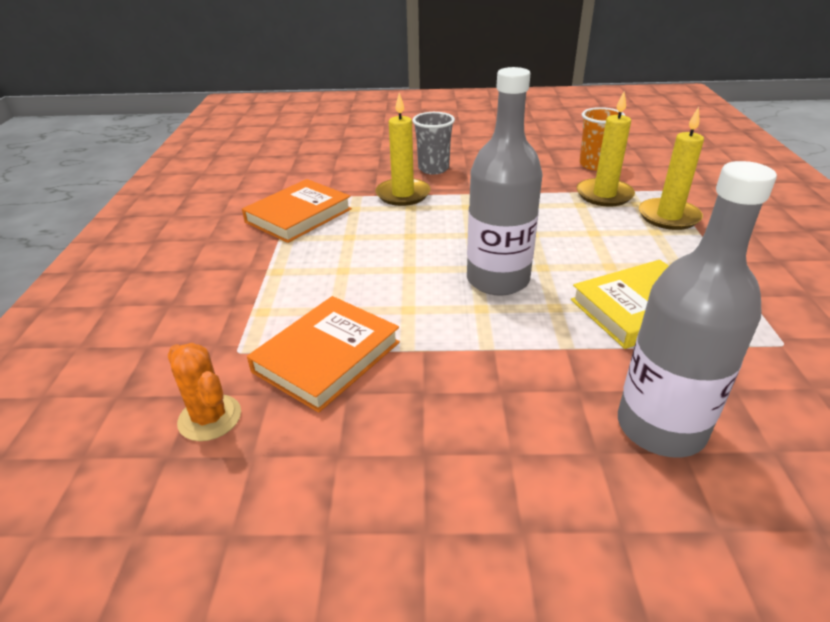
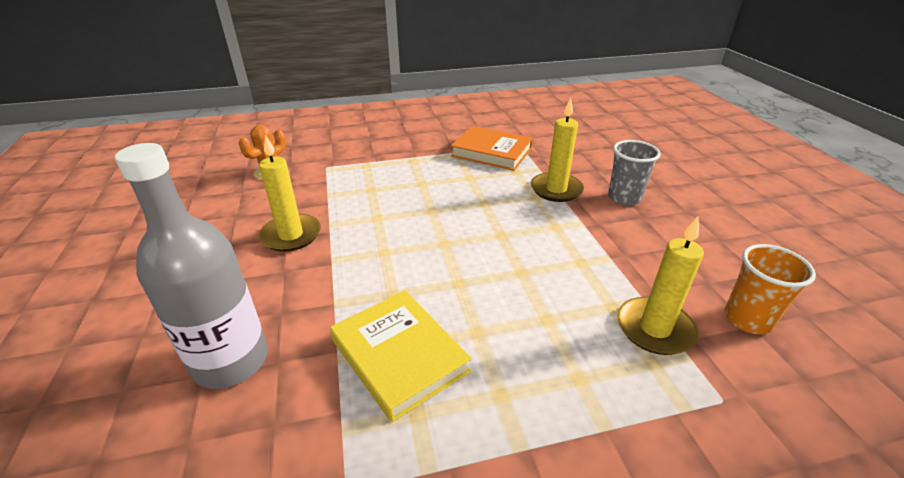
camera: 75 degrees right, 0 degrees up
orange book [247,296,400,413] -> none
grey bottle [467,67,542,296] -> none
yellow candle [639,107,704,230] -> yellow candle moved to [258,135,321,252]

